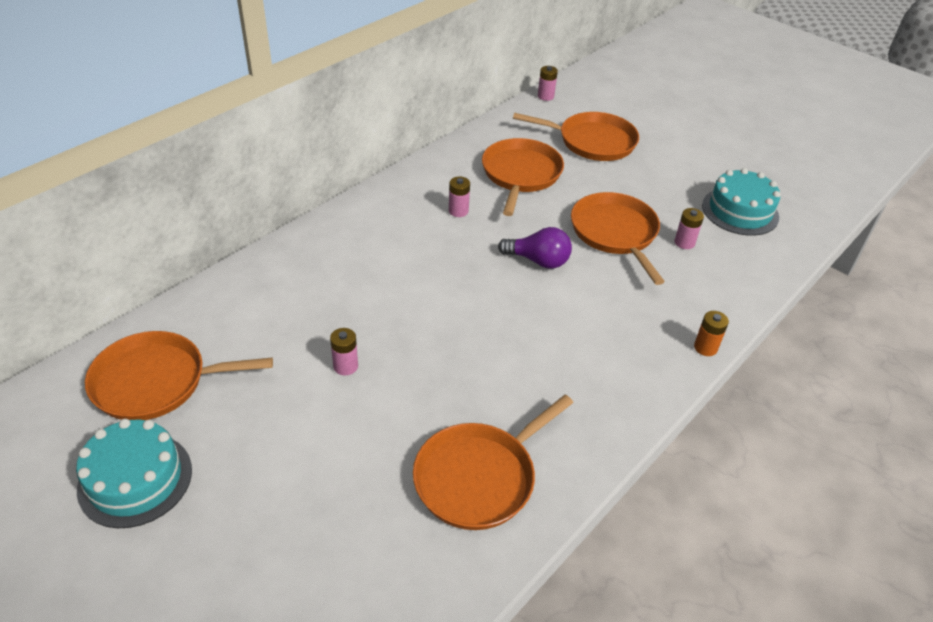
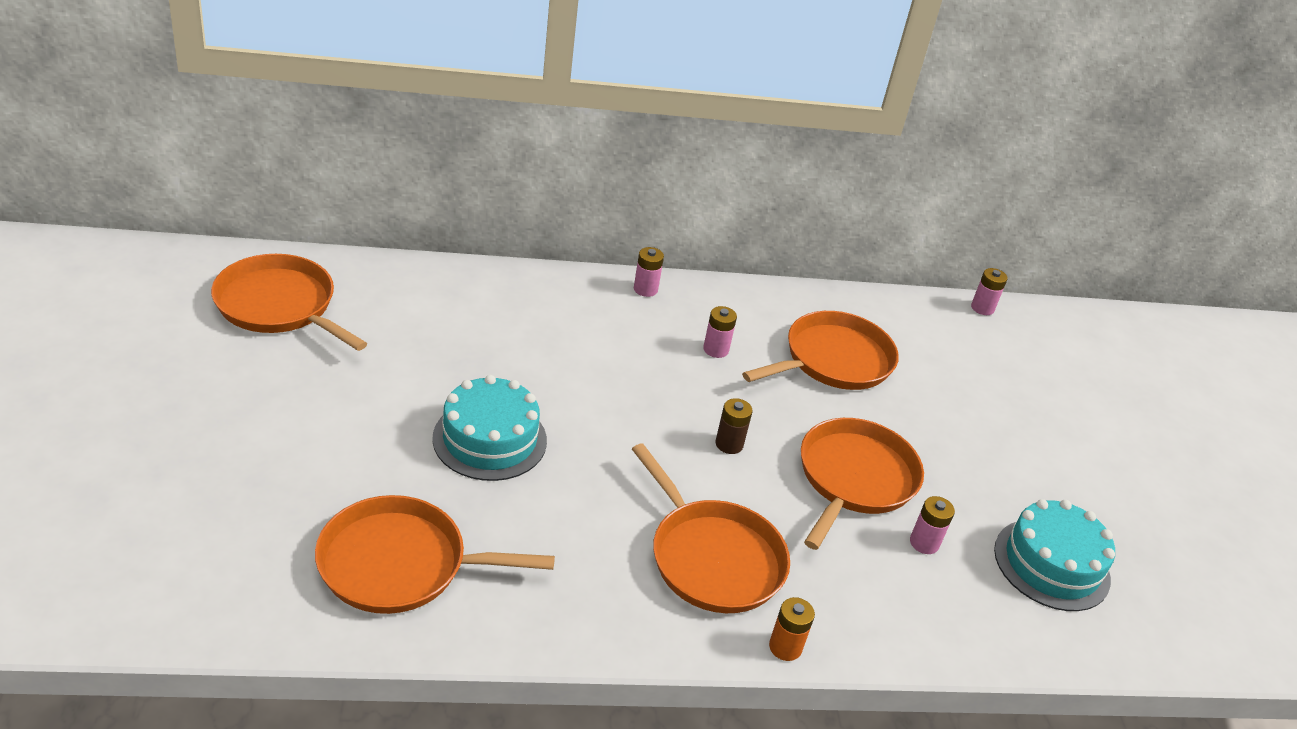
camera: 40 degrees right, 5 degrees down
turquoise cake [76,419,192,528] -> turquoise cake moved to [432,375,547,481]
pink battery [330,328,358,375] -> pink battery moved to [634,247,664,297]
purple light bulb [498,227,572,269] -> brown battery [715,398,753,454]
orange pan [513,112,639,161] -> orange pan moved to [632,443,790,613]

